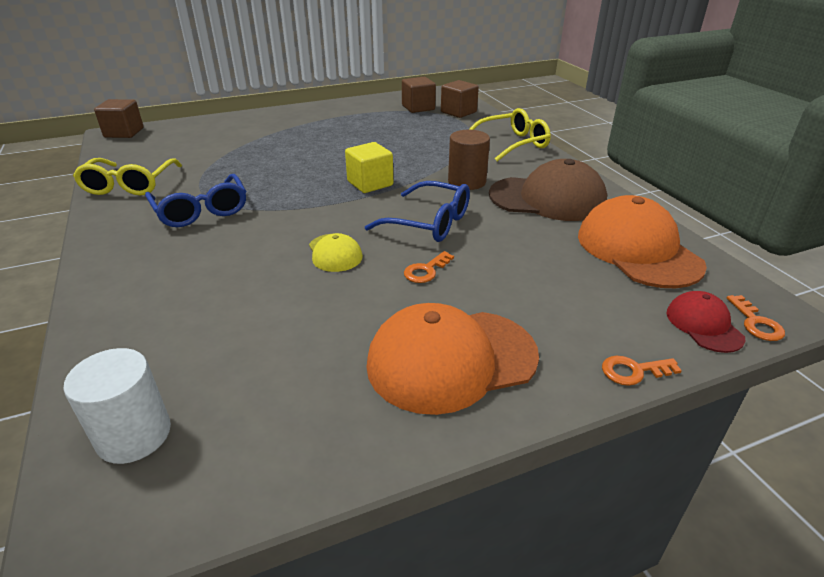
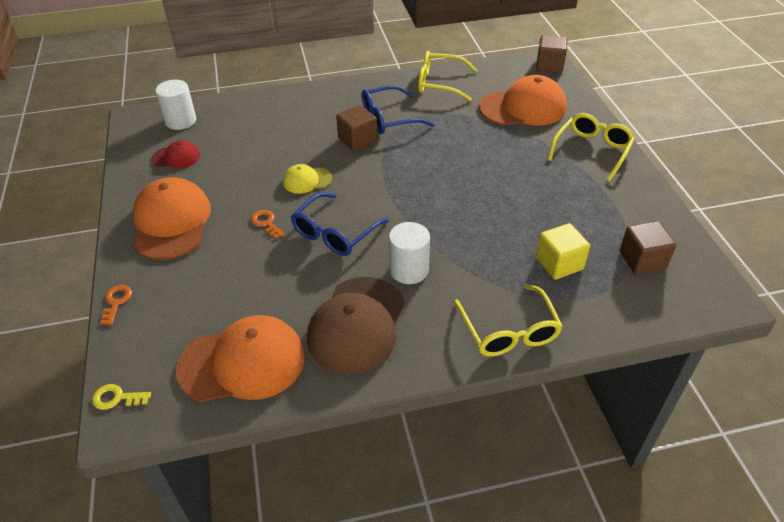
camera: 100 degrees right, 10 degrees up
yellow cube [345,142,393,193] -> yellow cube moved to [536,223,590,280]
brown cube [441,80,479,118] -> brown cube moved to [336,105,377,152]
brown cylinder [448,130,490,190] -> white cylinder [389,222,430,284]
red cap [666,291,745,353] -> red cap moved to [152,140,200,168]
orange key [727,295,785,341] -> yellow key [92,384,151,410]
none -> orange cap [479,75,567,125]
none -> yellow glasses [547,113,635,182]

